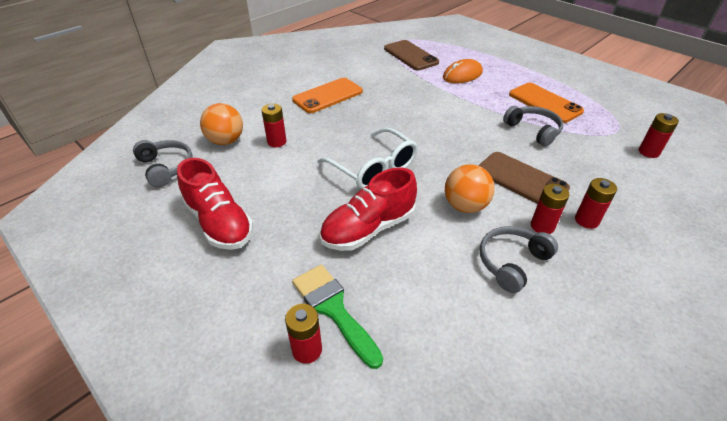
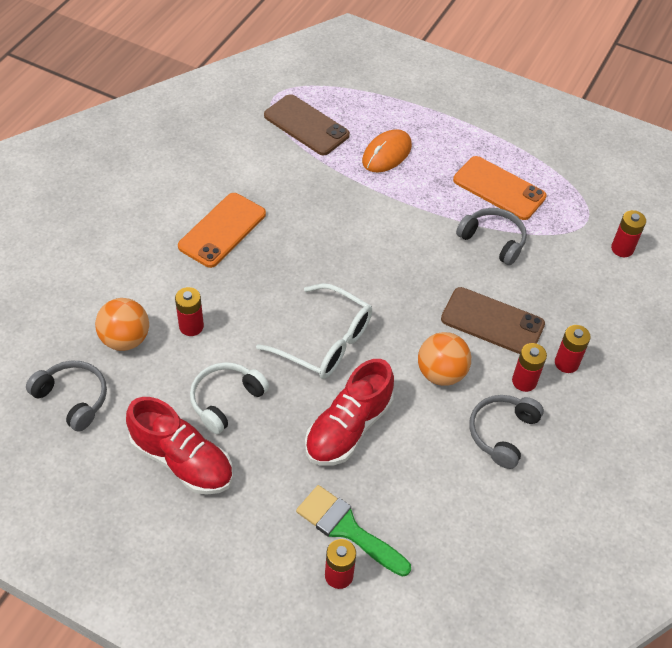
camera: 20 degrees left, 10 degrees up
none -> white headphones [190,362,269,434]

